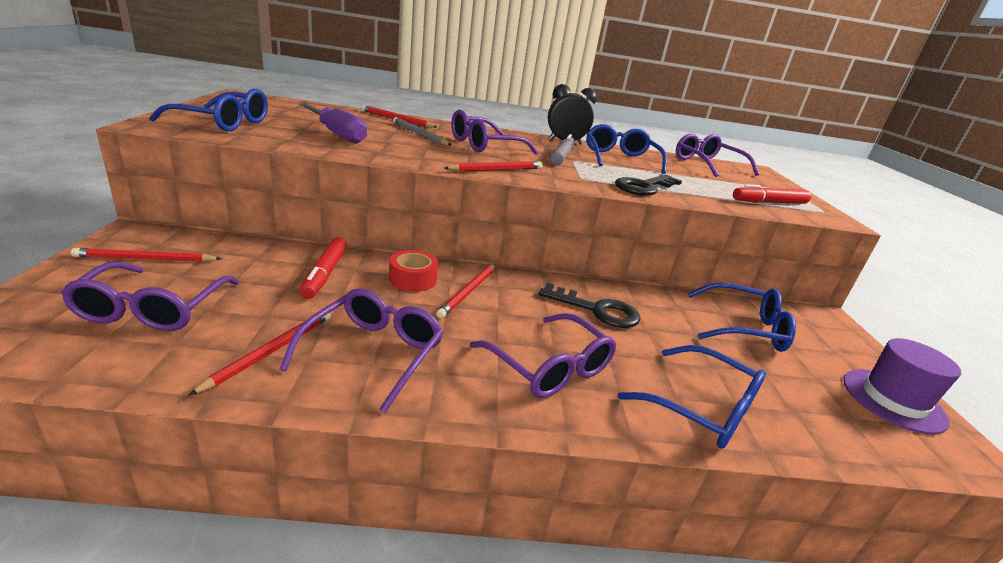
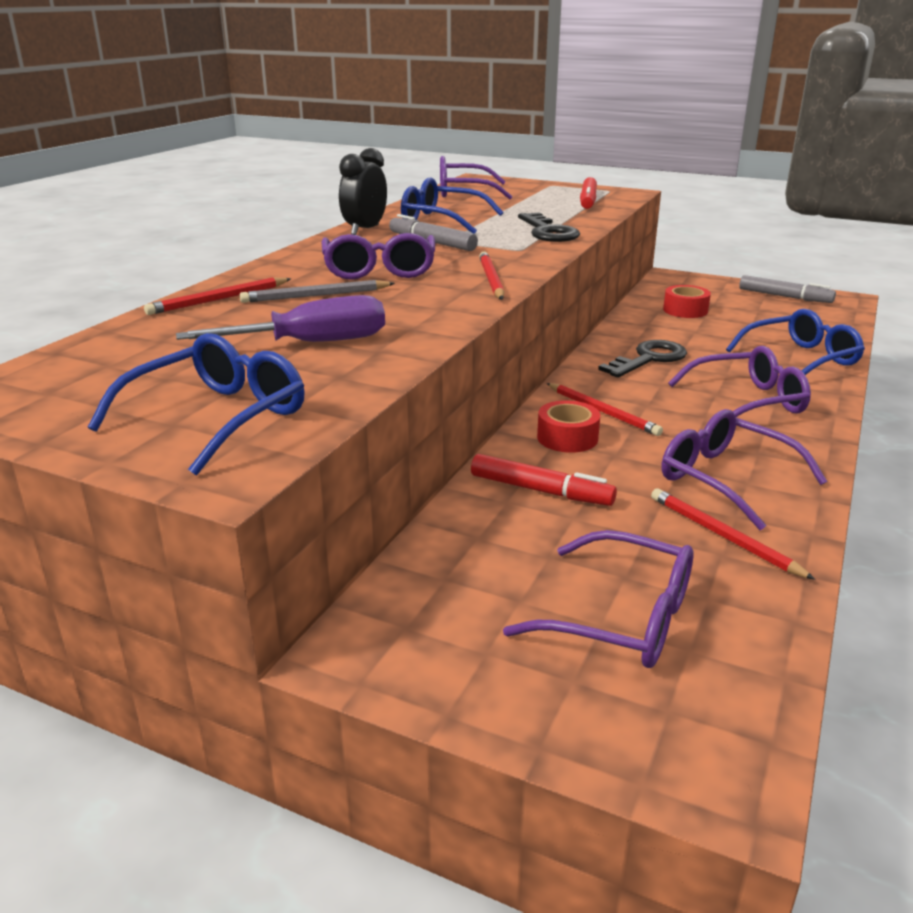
camera: 60 degrees left, 0 degrees up
red pencil [71,248,222,262] -> none
blue glasses [688,282,796,352] -> red tape [663,285,711,318]
purple hat [844,338,961,434] -> grey marker [739,275,836,303]

